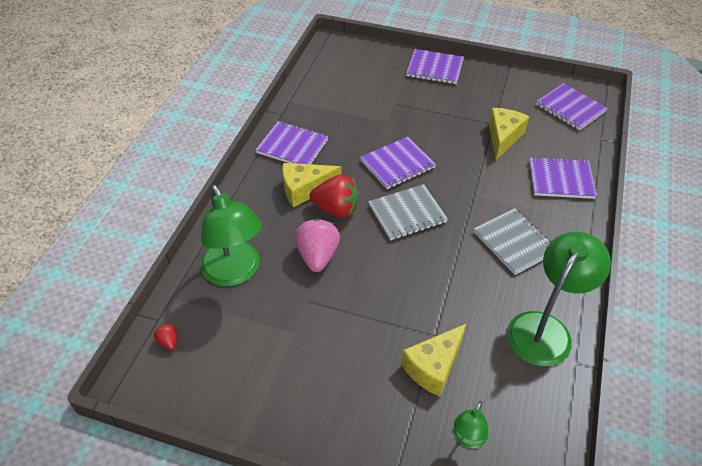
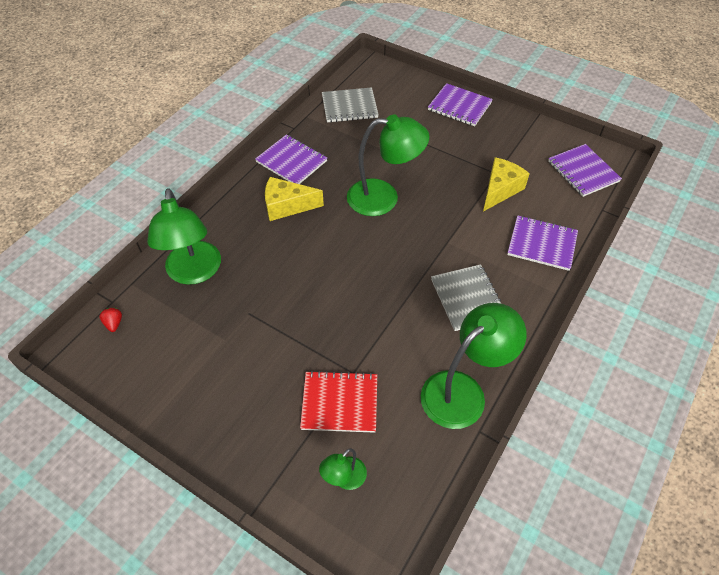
camera: 15 degrees right, 5 degrees up
pink strawberry [294,219,340,272] -> none
red strawberry [310,175,359,218] -> none
purple notebook [360,137,436,189] -> green lamp [347,115,429,216]
grey notebook [368,184,448,240] -> grey notebook moved to [322,87,379,123]
yellow cheese [401,324,466,397] -> red notebook [300,371,377,433]

